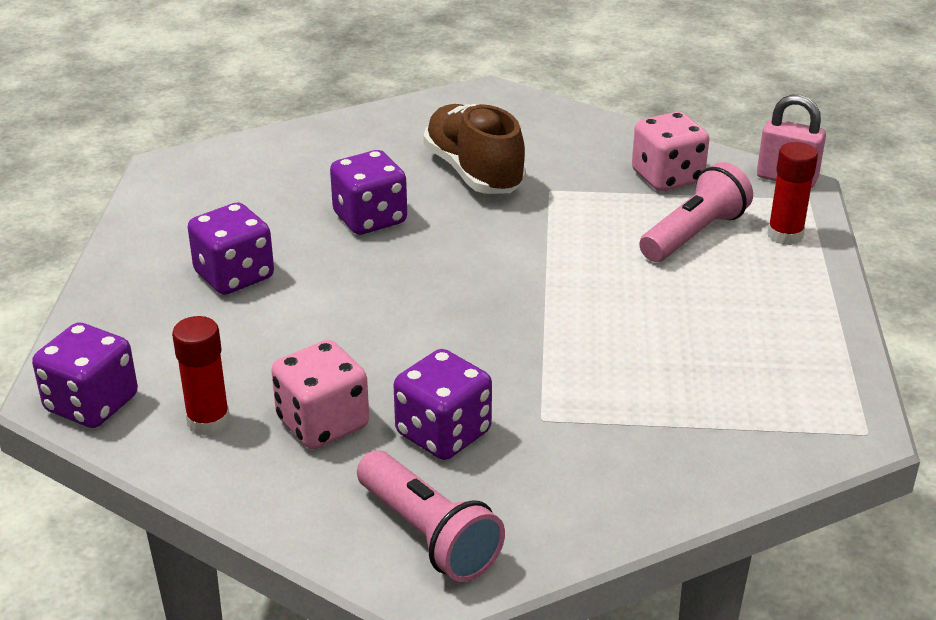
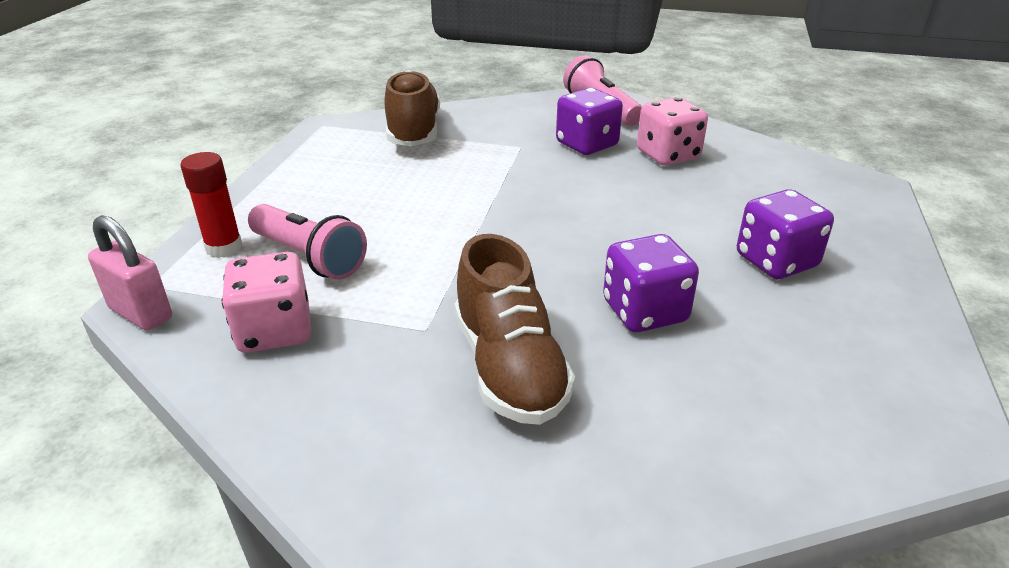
camera: 170 degrees left, 0 degrees up
purple dice [32,322,138,428] -> none
red glue stick [172,316,230,436] -> none
pink flashlight [639,162,753,262] -> pink flashlight turned 105 degrees counterclockwise [248,204,367,280]
none -> brown shoe [384,70,440,146]

